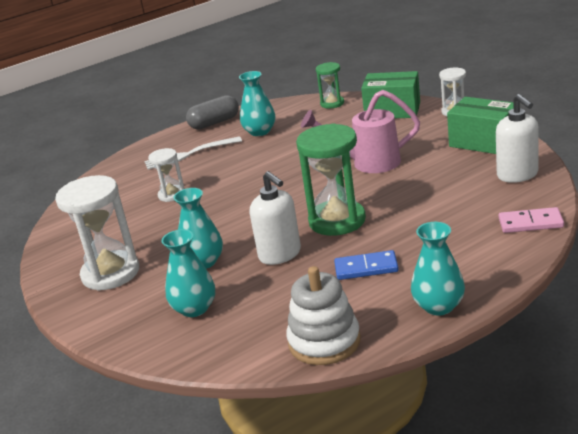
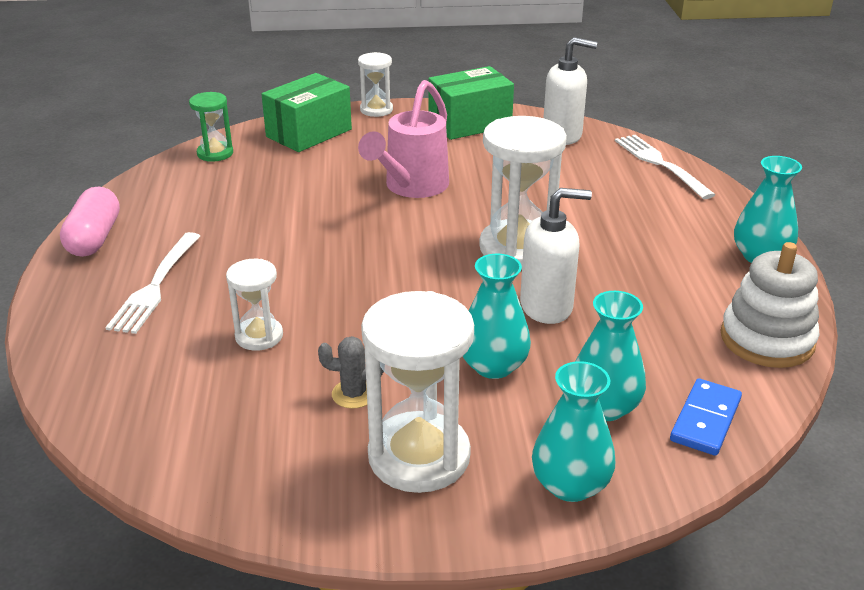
camera: 65 degrees left, 5 degrees up
grey capsule [186,95,239,129] -> pink capsule [60,187,120,257]
turquoise vase [239,71,275,136] -> turquoise vase moved to [532,361,615,502]
green hourglass [296,123,366,236] -> white hourglass [479,116,567,266]
blue domino [334,250,399,280] -> blue domino moved to [670,379,742,456]
pink domino [499,207,564,233] -> white fork [615,135,715,199]
none -> grey cactus [318,336,384,409]

